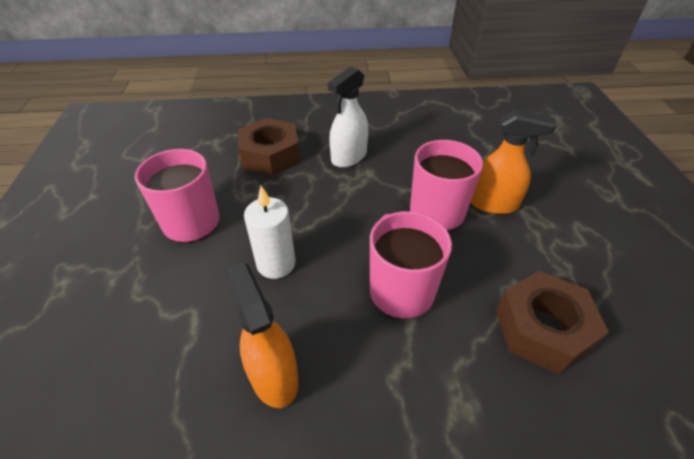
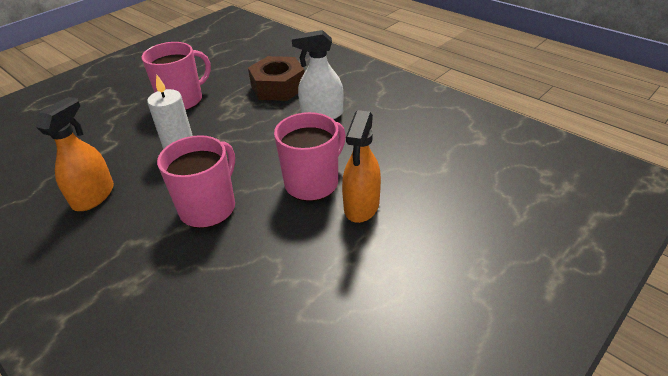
camera: 50 degrees right, 5 degrees down
orange spray bottle [470,109,556,214] -> orange spray bottle turned 45 degrees clockwise [342,110,381,223]
brown nut [496,271,609,375] -> none

